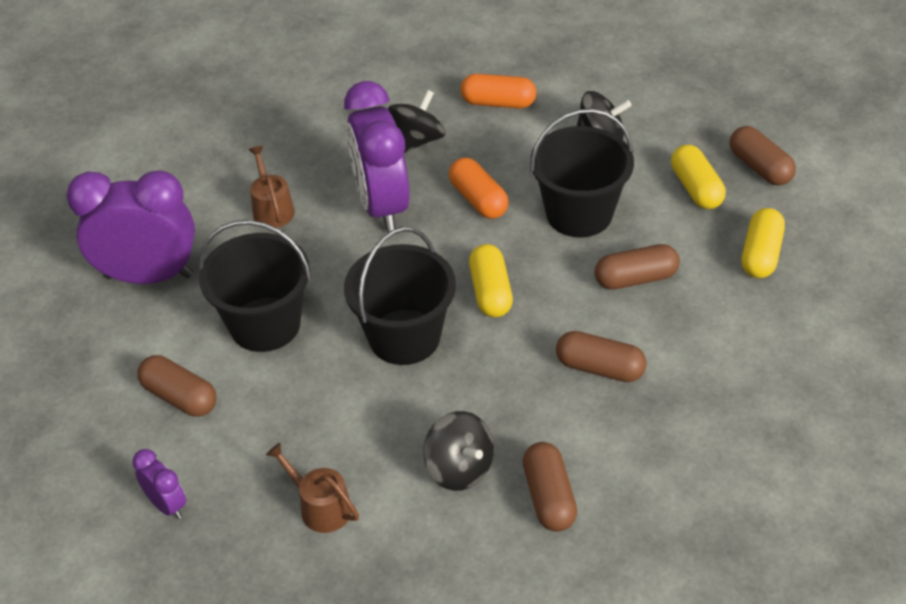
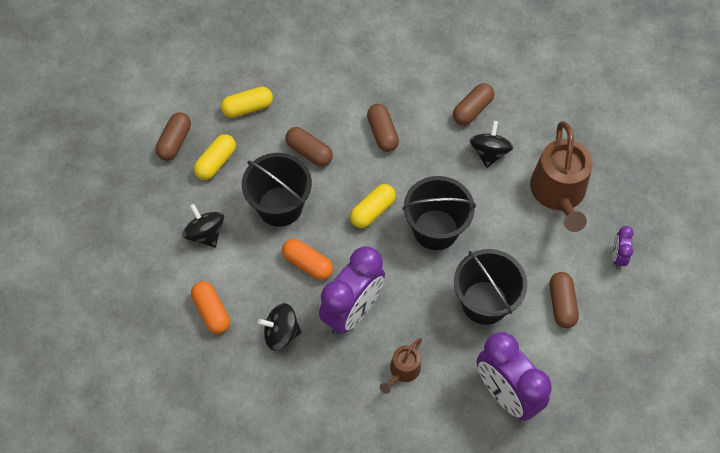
camera: 130 degrees left, 15 degrees up
brown watering can [266,443,359,533] -> brown watering can [530,121,593,232], size x1.99
orange capsule [449,158,509,219] -> orange capsule turned 75 degrees counterclockwise [282,239,333,280]

